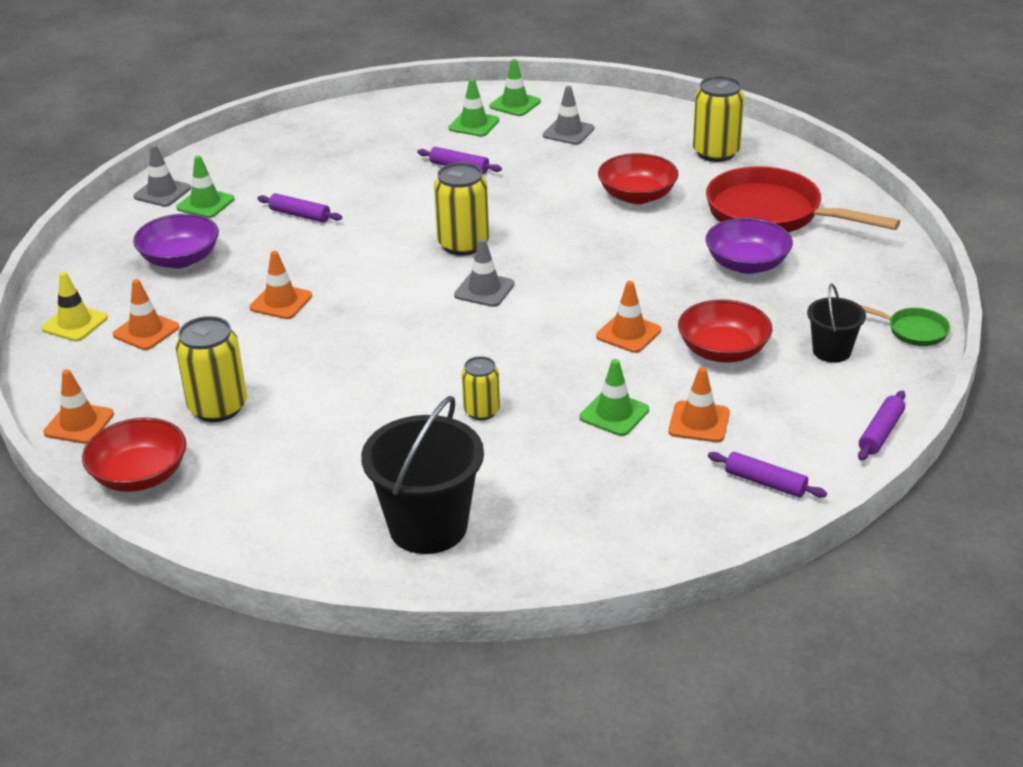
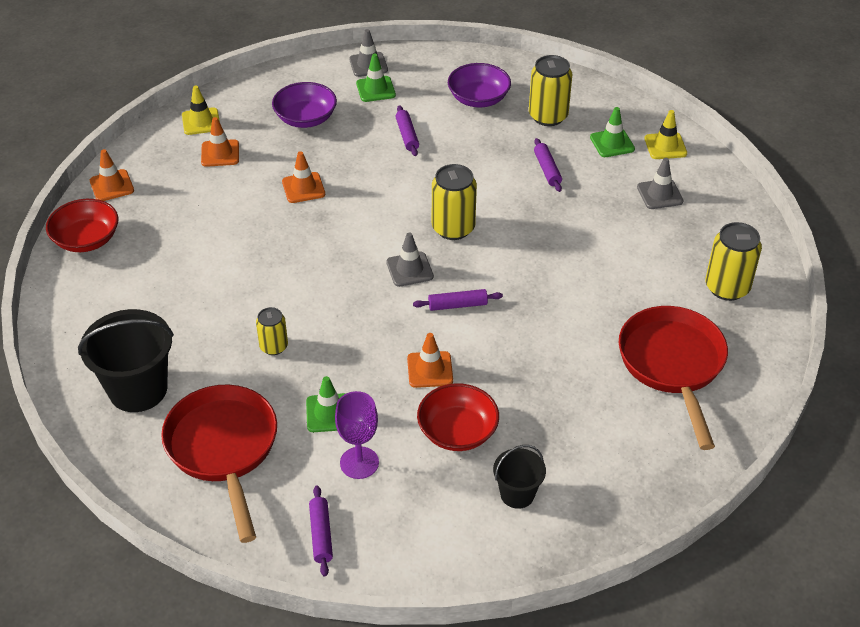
camera: 50 degrees right, 10 degrees up
yellow can [175,316,247,422] -> yellow can moved to [529,55,573,126]
green traffic cone [490,59,541,116] -> yellow traffic cone [644,110,687,159]
red bowl [598,153,678,204] -> none
orange traffic cone [668,367,730,442] -> purple goblet [335,391,379,479]
purple bowl [706,218,793,274] -> purple bowl moved to [448,63,511,107]
purple rolling pin [858,391,905,461] -> purple rolling pin moved to [413,289,503,311]
green pan [860,305,950,346] -> none
none -> red pan [161,385,277,543]

